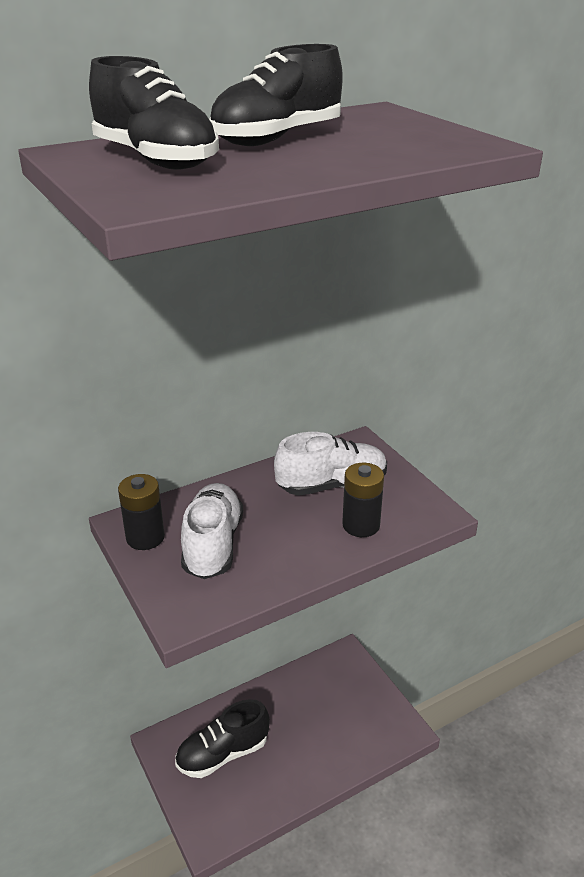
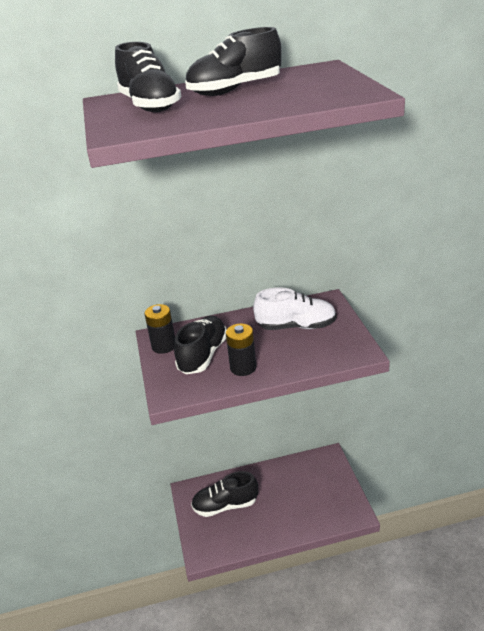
camera: 20 degrees right, 0 degrees up
white shoe [181,483,243,579] -> black shoe [174,316,227,374]
black battery [342,463,384,537] -> black battery moved to [226,323,256,376]

